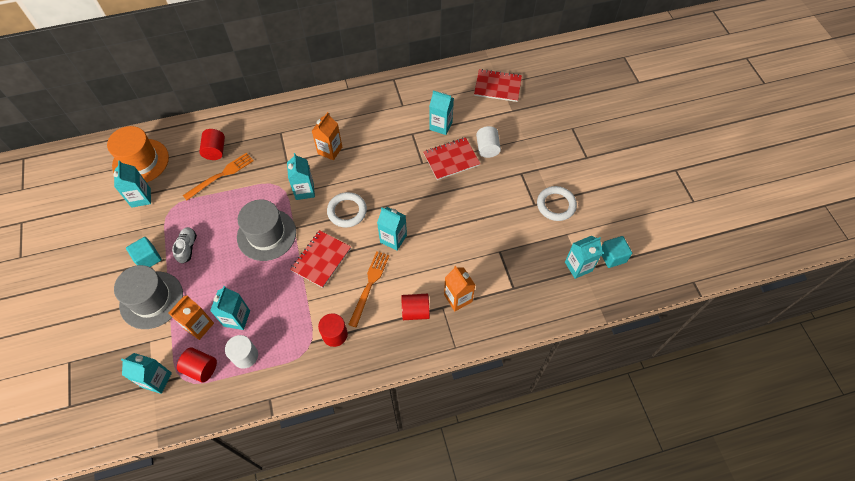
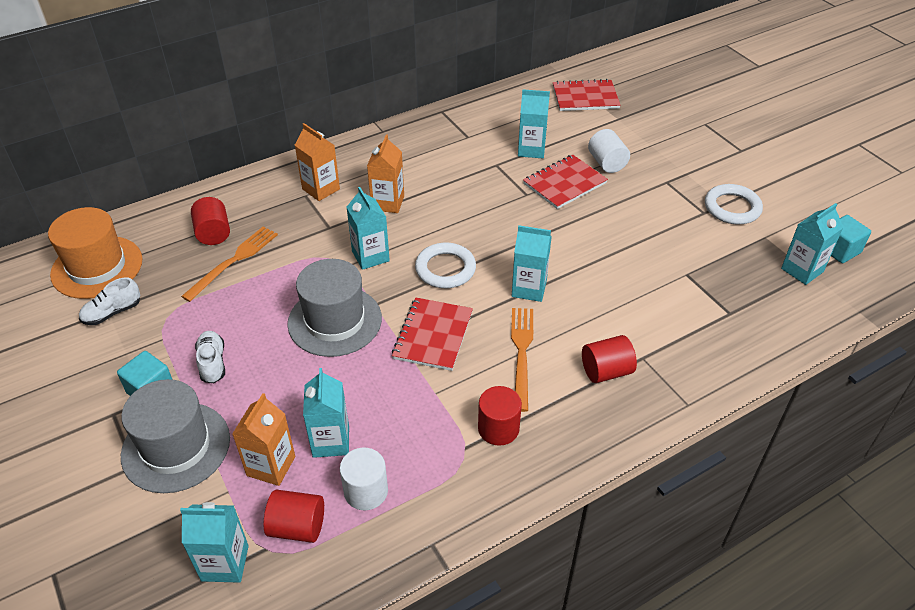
camera: 15 degrees left, 15 degrees down
turquoise carton [113,160,151,208] -> white shoe [79,277,140,325]
orange carton [444,266,475,311] -> orange carton moved to [295,123,340,201]

